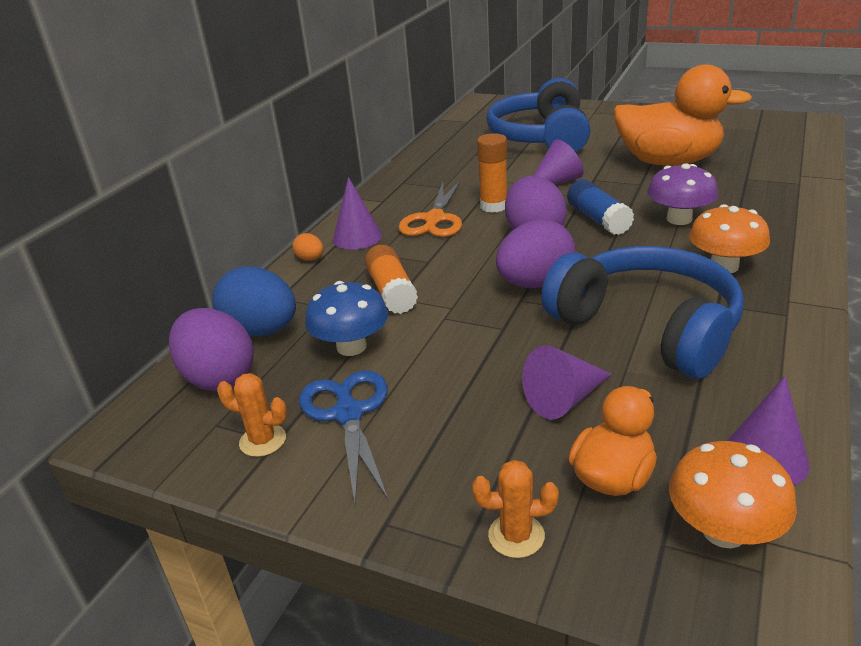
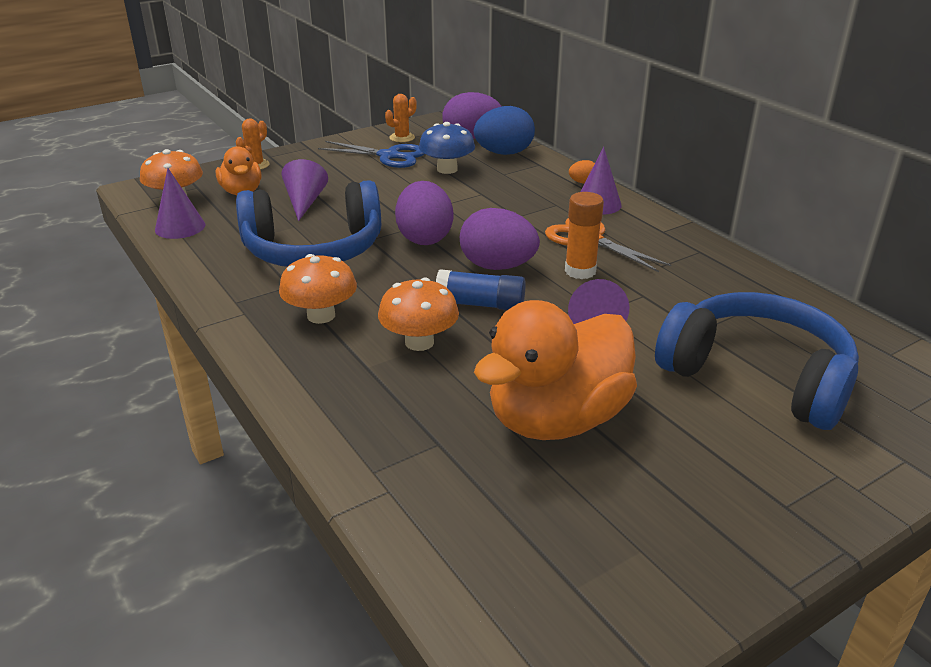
camera: 120 degrees right, 0 degrees up
orange glue stick [365,245,418,314] -> none
purple mushroom [647,163,719,225] -> orange mushroom [378,277,459,351]

